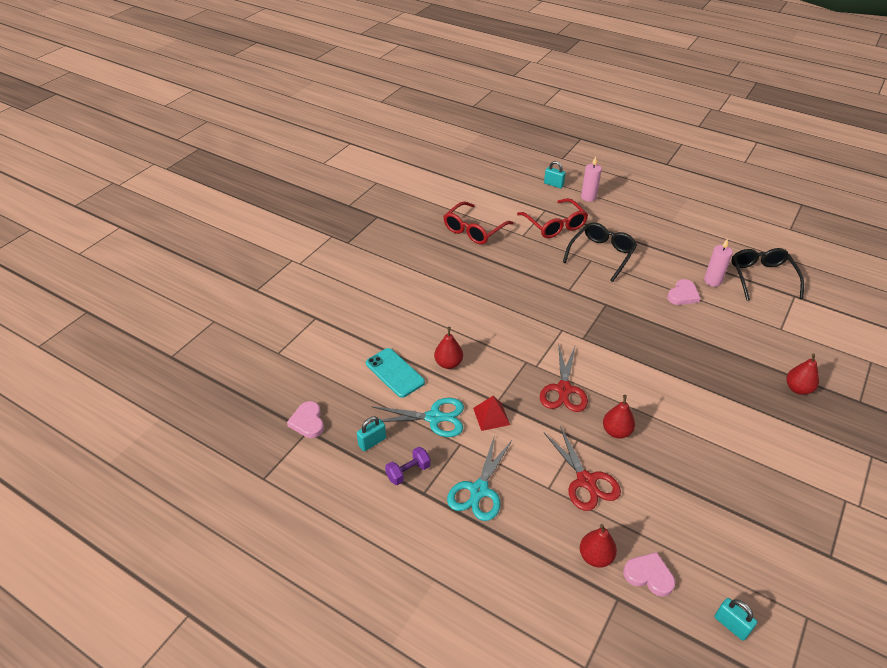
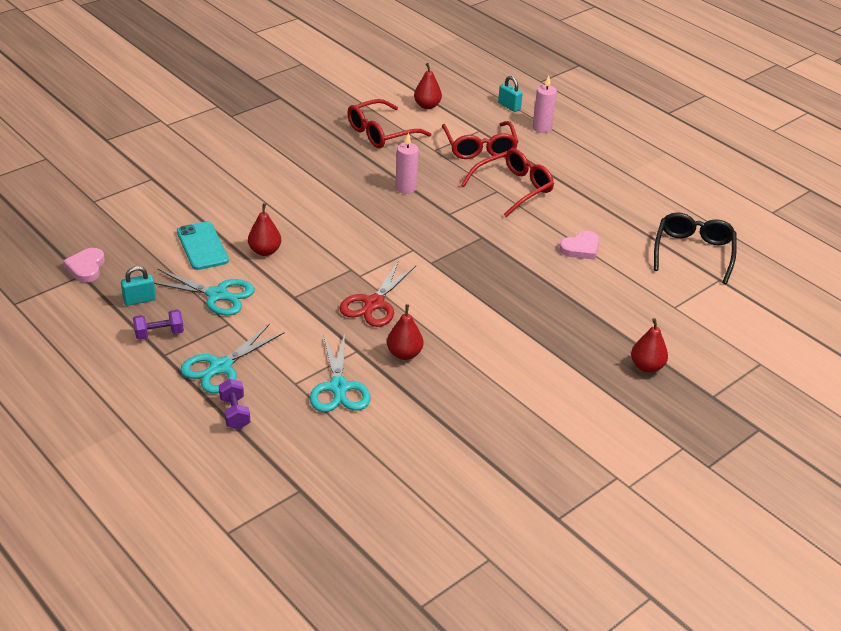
camera: 15 degrees right, 5 degrees down
red pyramid [473,396,510,431] -> none
red scissors [544,426,621,511] -> turquoise scissors [310,334,371,412]
black glasses [563,222,637,282] -> red glasses [461,148,554,217]
red pear [580,524,617,568] -> red pear moved to [414,63,442,109]
pink heart [623,552,675,597] -> none
pink candle [704,238,733,287] -> pink candle moved to [395,133,419,194]
turquoise padlock [715,598,757,641] -> none
none -> purple dumbbell [219,379,250,429]

